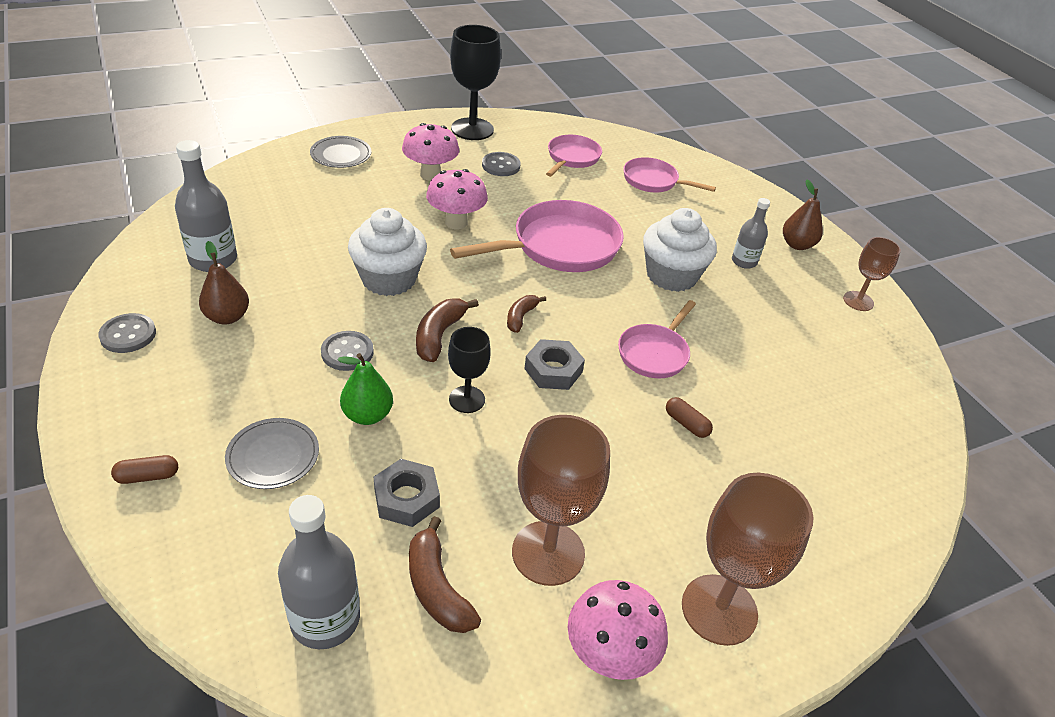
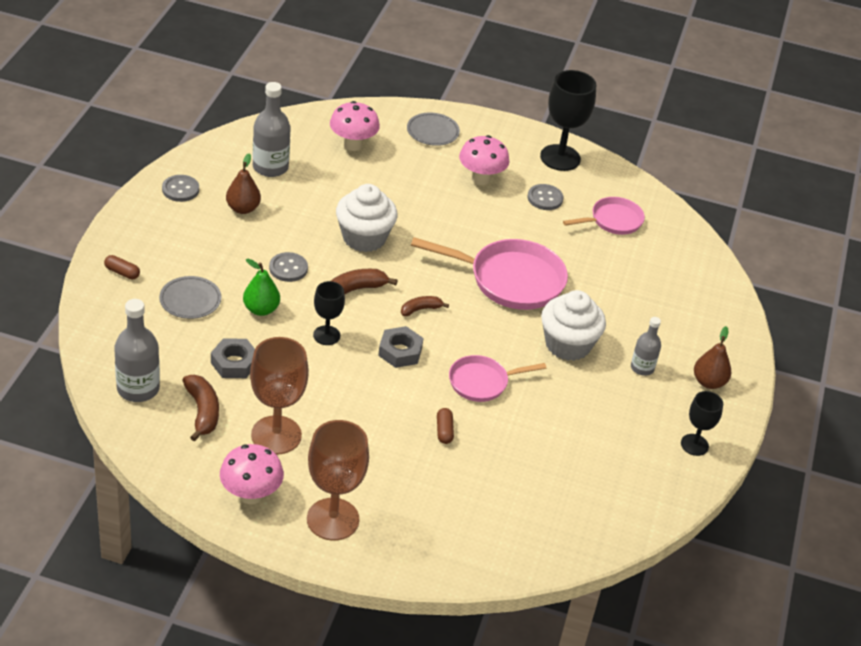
camera: 40 degrees right, 0 degrees up
brown banana [409,516,481,633] -> brown banana turned 150 degrees clockwise [182,375,219,442]
pink mushroom [426,169,488,229] -> pink mushroom moved to [330,101,380,151]
pink pan [623,157,716,192] -> none
brown goblet [843,237,901,311] -> black goblet [681,391,723,456]

